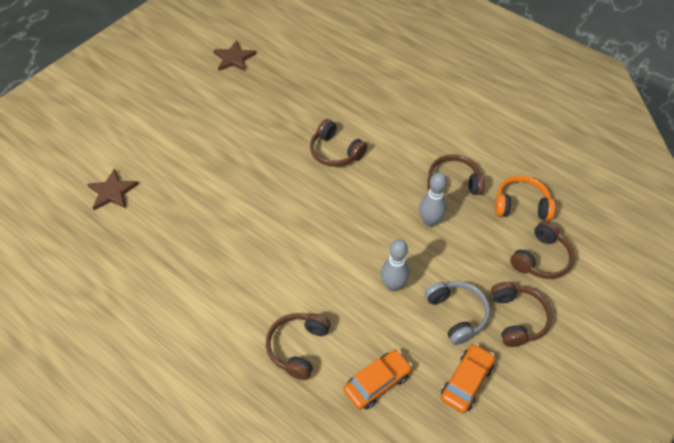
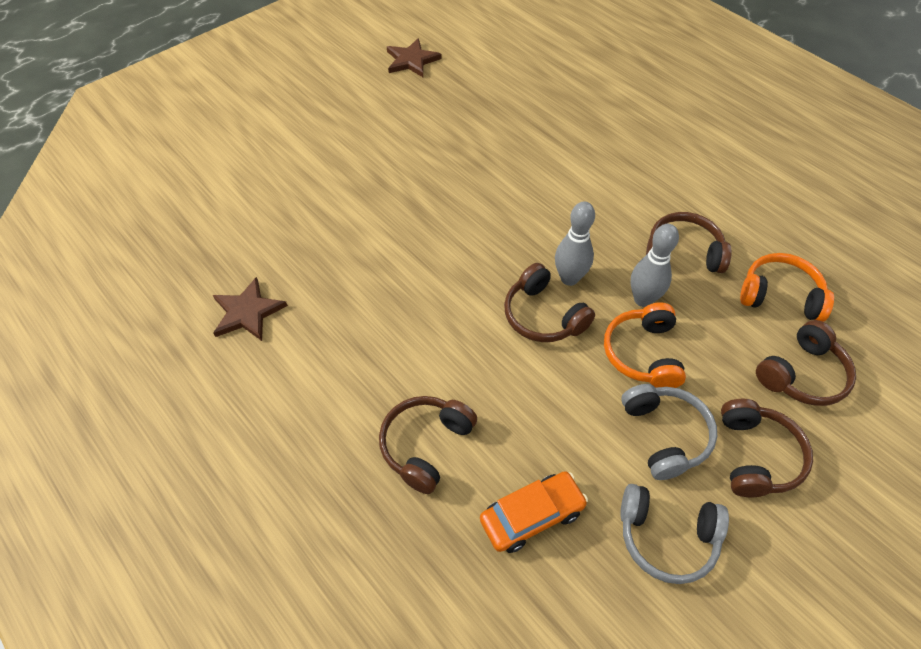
camera: 10 degrees right, 0 degrees up
brown star [87,168,139,210] -> brown star moved to [213,277,288,341]
brown headphones [310,119,367,167] -> brown headphones moved to [504,263,595,342]
grey bowling pin [381,239,410,291] -> grey bowling pin moved to [555,202,595,286]
orange car [441,344,495,413] -> grey headphones [620,484,729,584]
none -> orange headphones [604,302,686,388]

